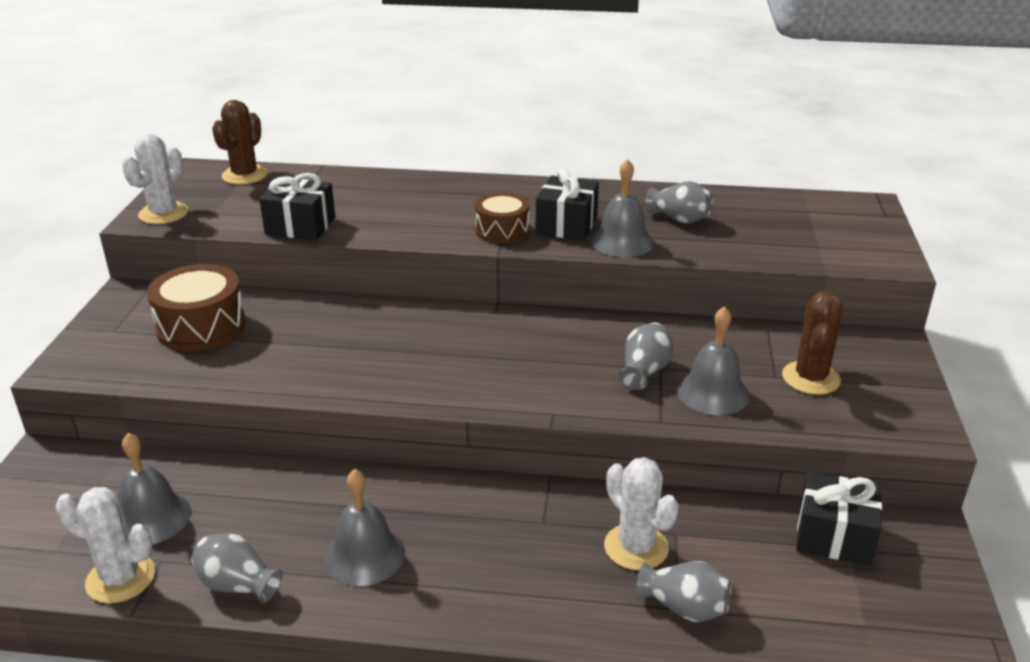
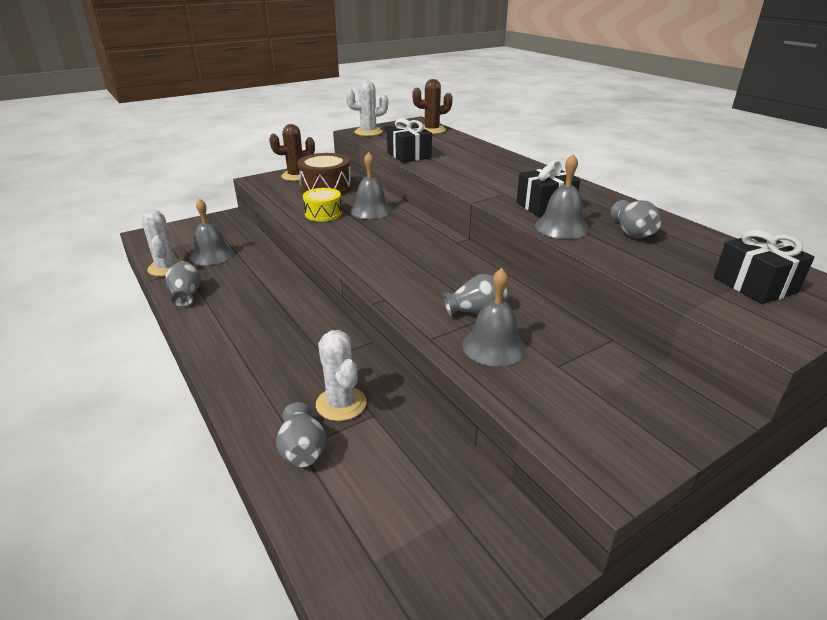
camera: 50 degrees right, 0 degrees up
grey bell [324,469,405,586] -> grey bell moved to [350,152,392,219]
brown drum [475,192,530,244] -> none
white cactus [604,457,679,570] -> white cactus turned 45 degrees counterclockwise [316,330,367,421]
brown cactus [782,292,843,395] -> brown cactus moved to [269,124,315,181]
black gift [796,472,882,566] -> black gift moved to [714,229,815,304]
none -> yellow drum [303,188,342,221]

